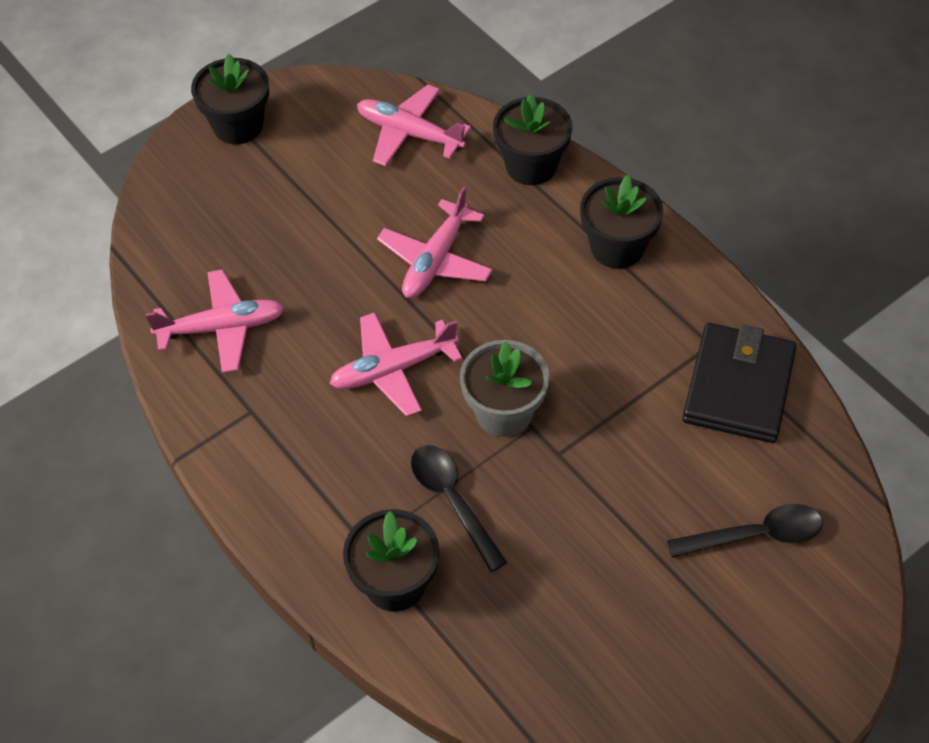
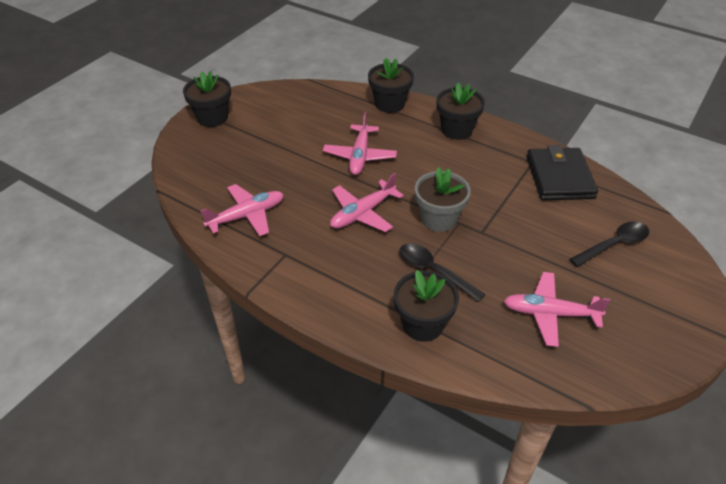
camera: 20 degrees left, 10 degrees down
pink plane [357,85,471,166] -> pink plane moved to [504,272,611,347]

